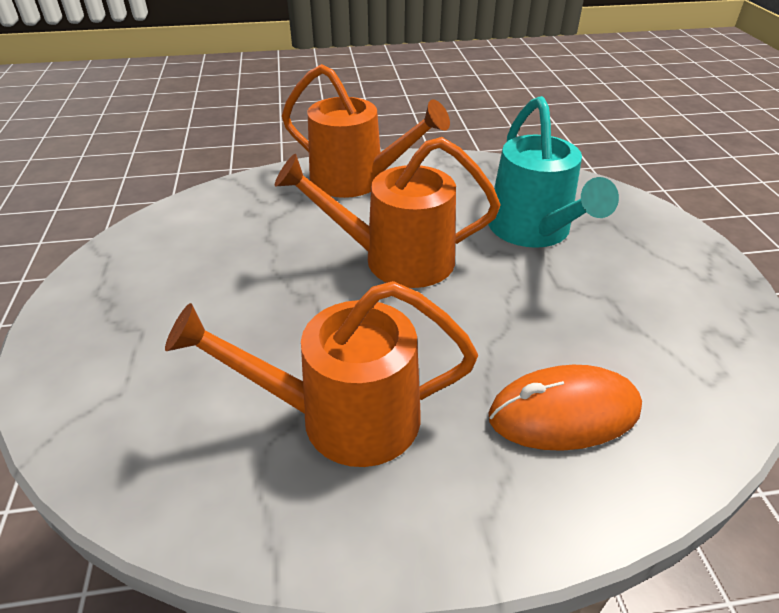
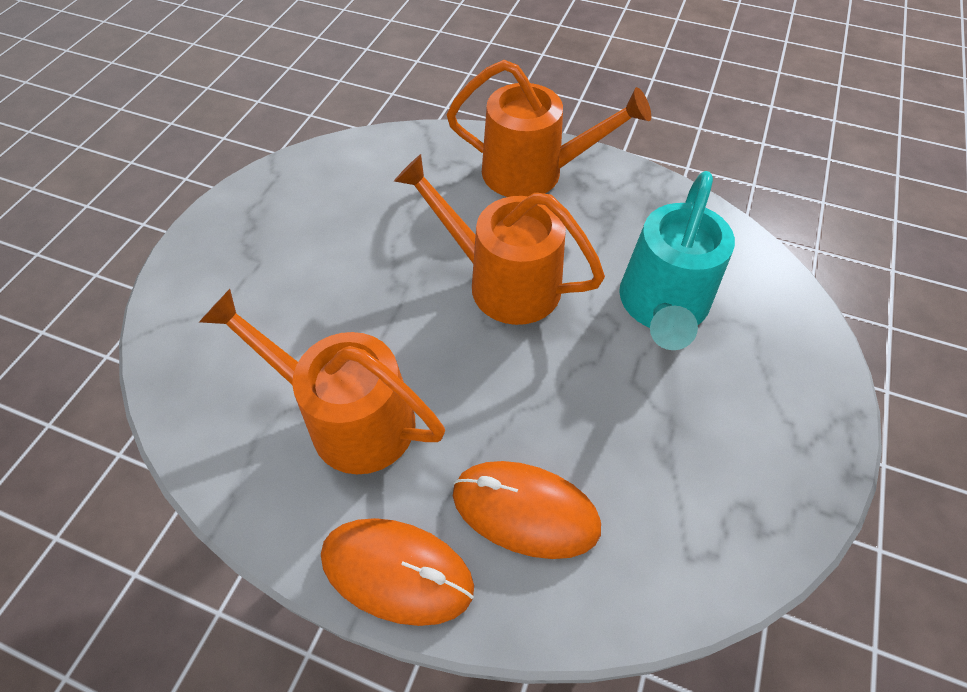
camera: 30 degrees right, 15 degrees up
orange watering can [282,64,450,198] -> orange watering can turned 45 degrees counterclockwise [447,60,651,197]
none -> orange mouse [321,518,474,626]

